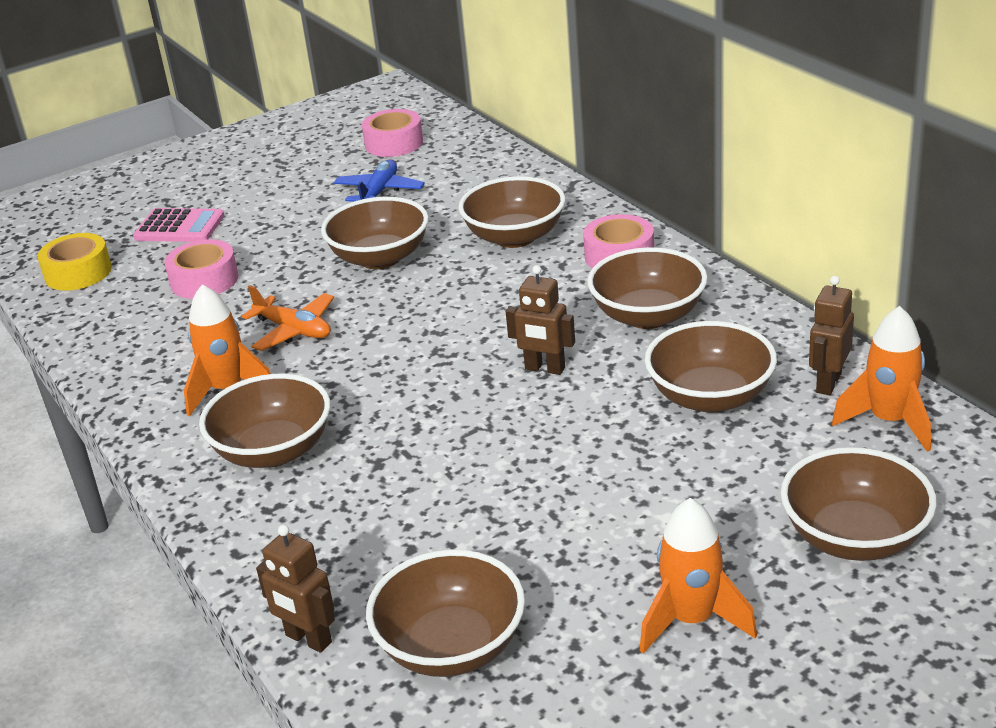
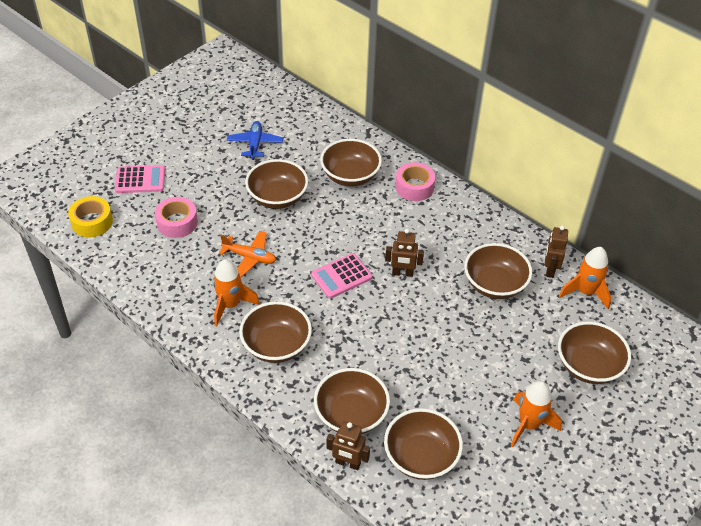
camera: 20 degrees left, 15 degrees up
pink tape [362,109,423,157] -> none
brown bowl [587,247,708,329] -> brown bowl moved to [314,368,390,434]
none -> pink calculator [311,253,372,299]

